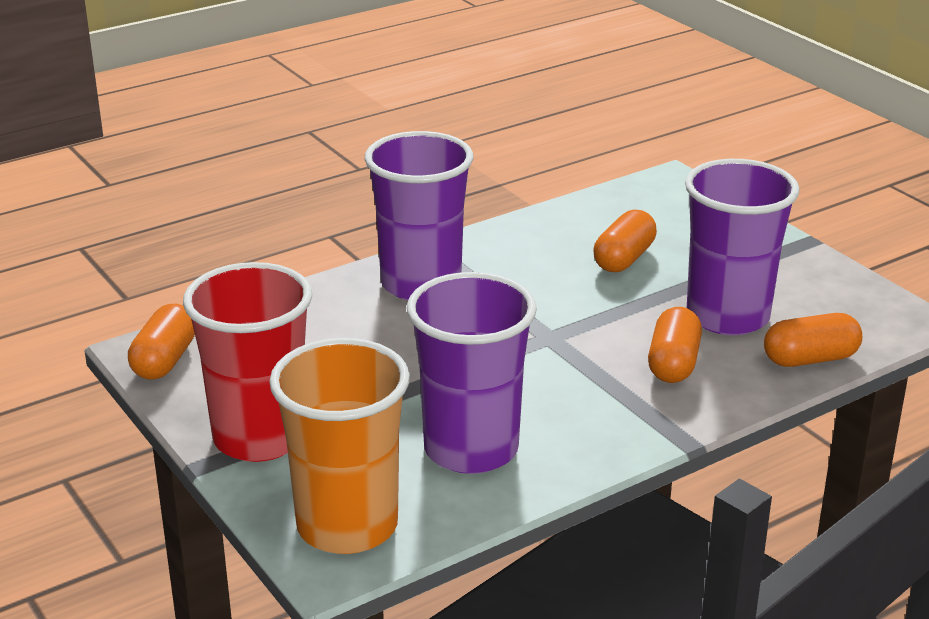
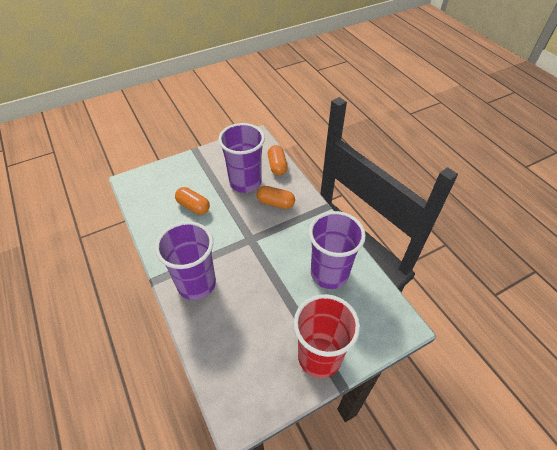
camera: 85 degrees left, 20 degrees up
orange capsule [128,304,195,380] -> none
orange cup [269,338,410,554] -> none

